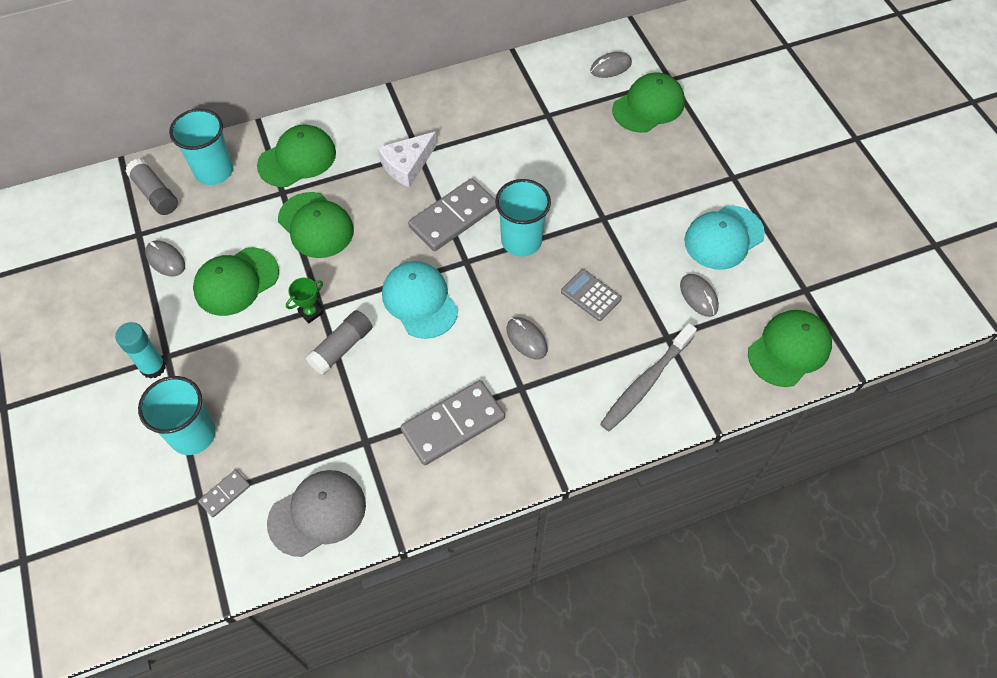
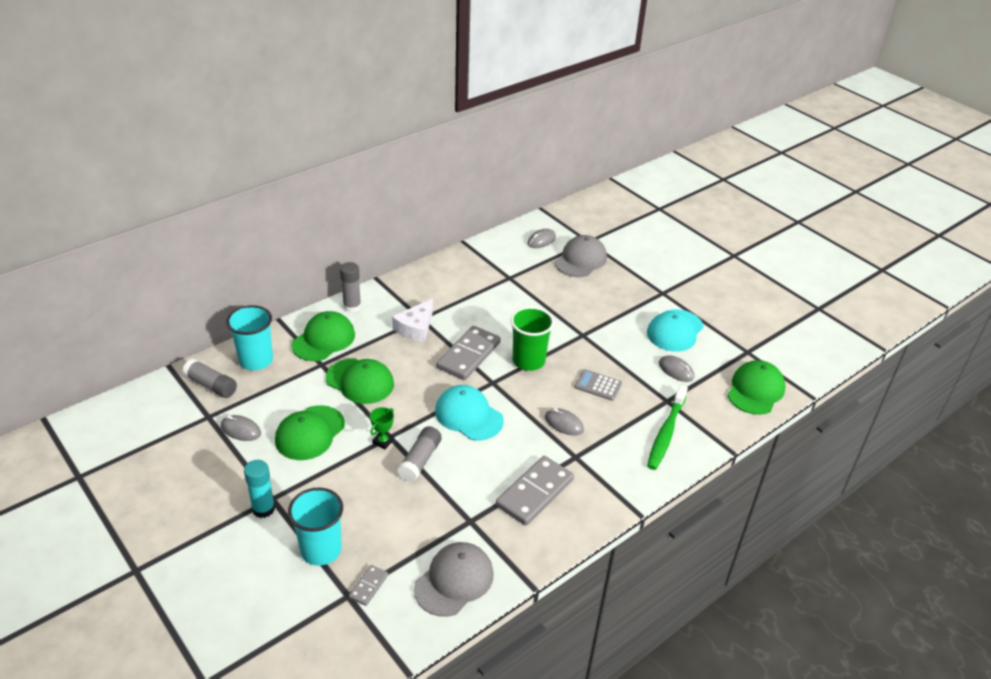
camera: 20 degrees left, 20 degrees down
turquoise cup [495,179,551,257] -> green cup [511,307,554,371]
grey toothbrush [600,323,697,431] -> green toothbrush [647,385,688,470]
green cap [612,72,685,133] -> grey cap [555,235,607,277]
none -> grey glue stick [340,262,361,313]

